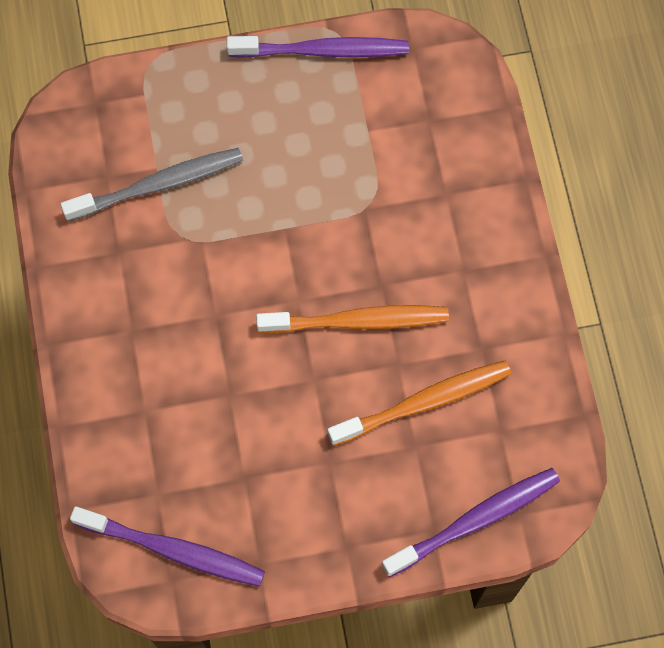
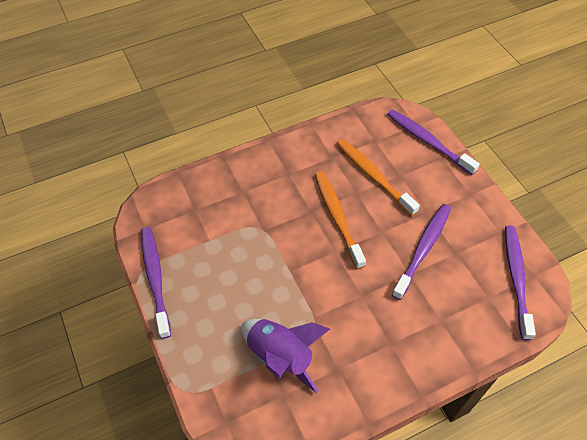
camera: 105 degrees left, 15 degrees down
grey toothbrush [61,148,243,222] -> purple rocket [242,319,330,393]
none -> purple toothbrush [392,204,451,300]

